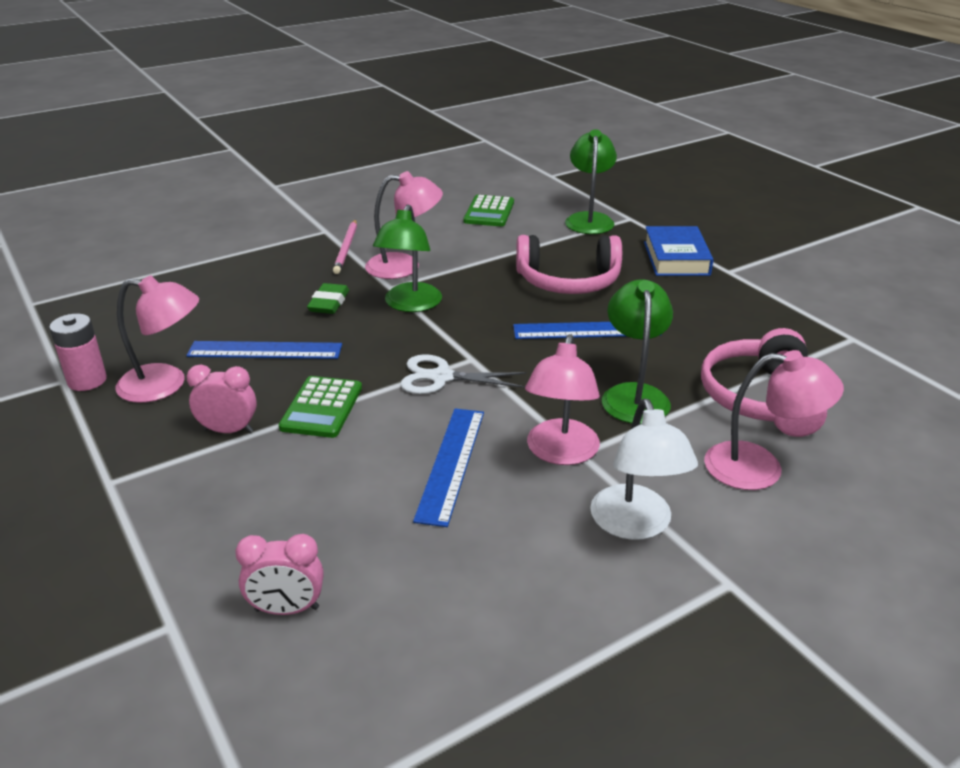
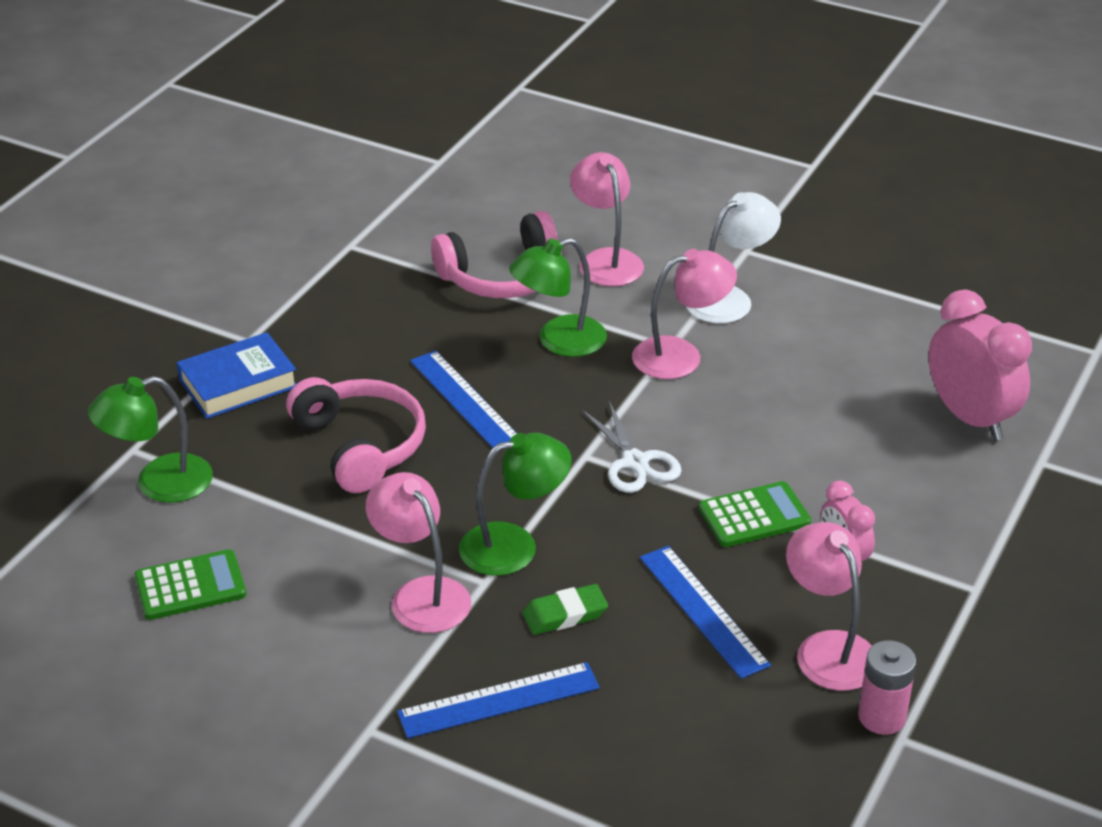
camera: 120 degrees left, 5 degrees up
pink clock [235,534,323,615] -> pink clock [928,289,1032,440], size x1.77
pink pencil [333,220,357,274] -> none
blue ruler [413,408,484,527] -> blue ruler moved to [397,662,600,738]

